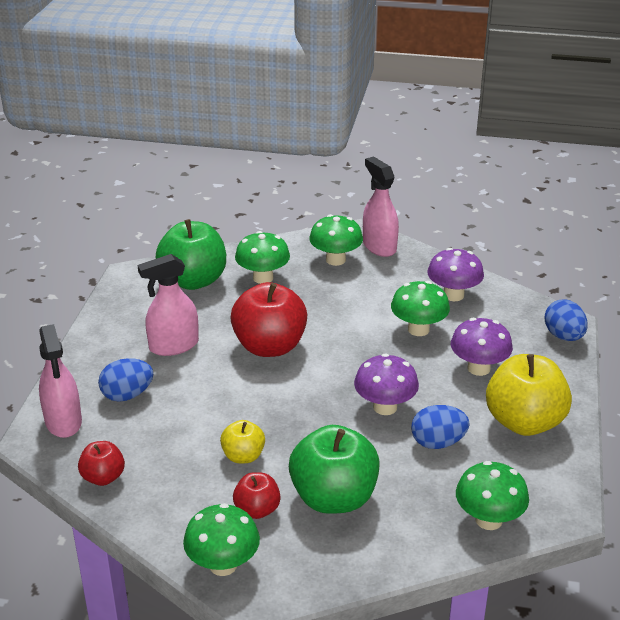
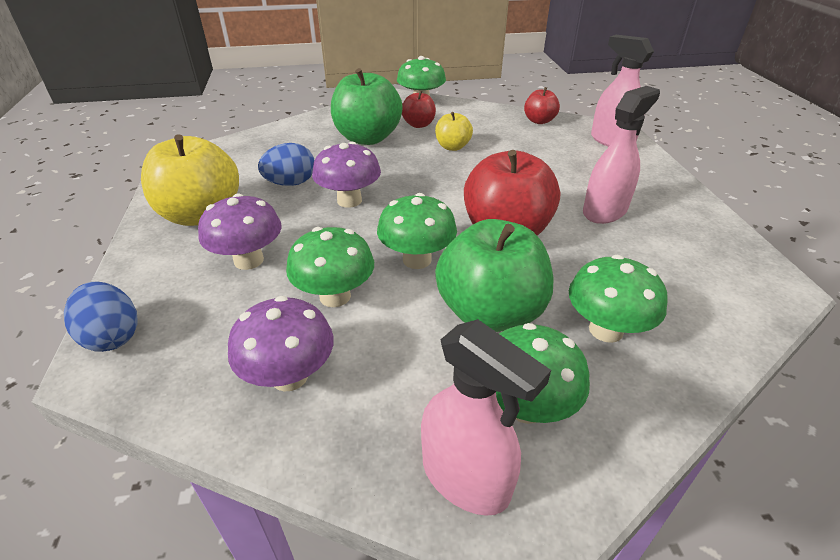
camera: 160 degrees right, 5 degrees up
blue egg [98,358,153,402] -> none
green apple [155,219,226,290] -> green apple moved to [435,219,553,332]
green mushroom [456,461,529,530] -> green mushroom moved to [377,193,457,269]

